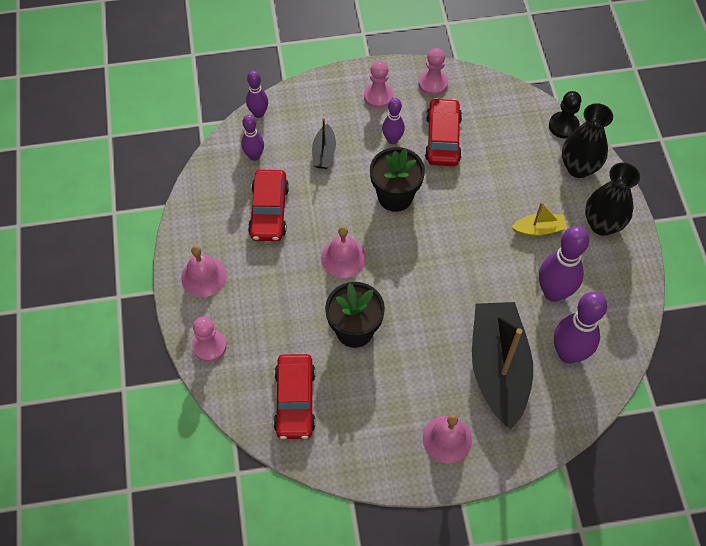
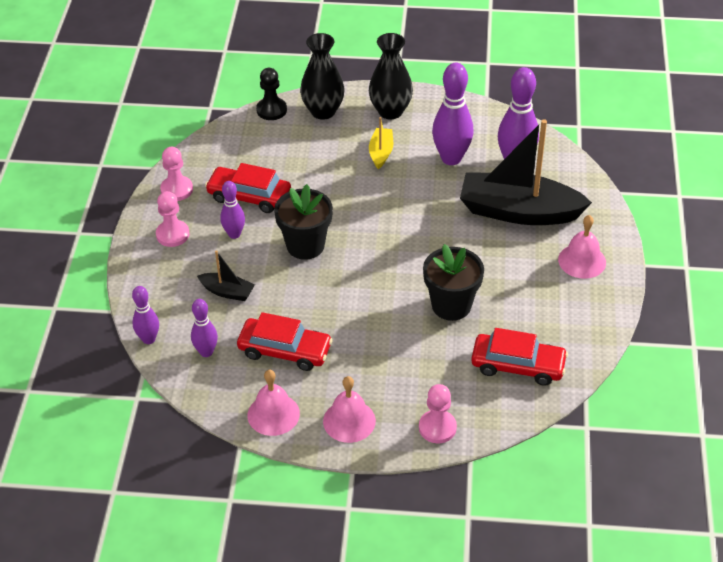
camera: 75 degrees left, 15 degrees down
pink bell [321,226,366,278] -> pink bell moved to [248,370,300,436]

